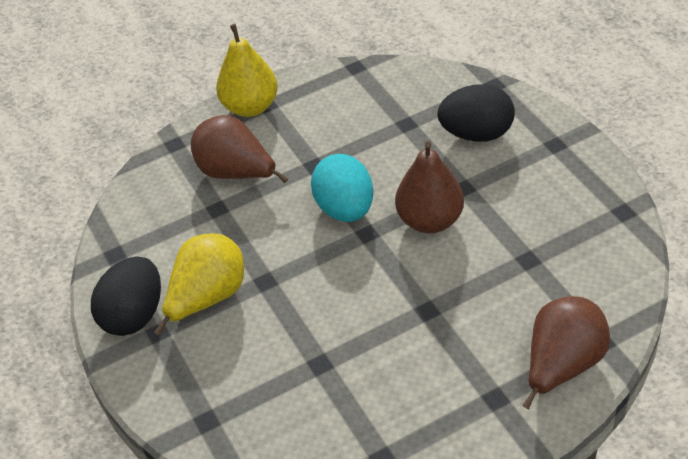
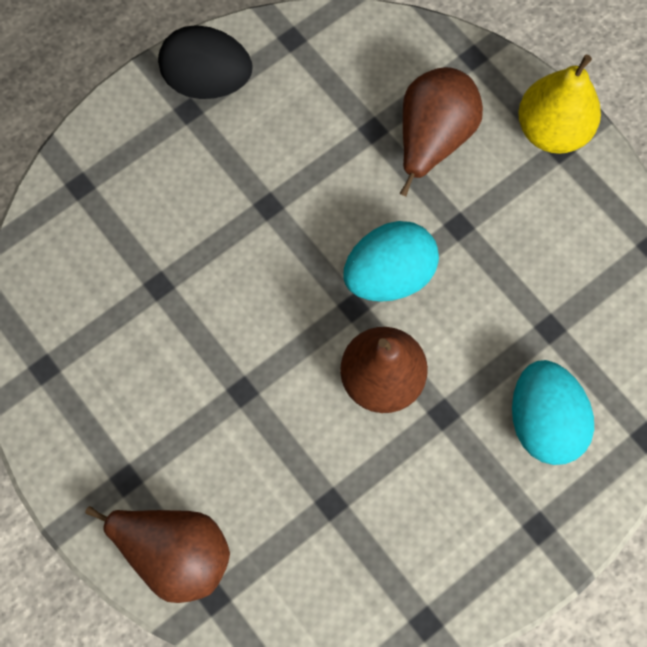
camera: 75 degrees right, 25 degrees up
yellow pear [154,233,244,336] -> none
black egg [438,84,515,142] -> turquoise egg [512,360,594,465]

